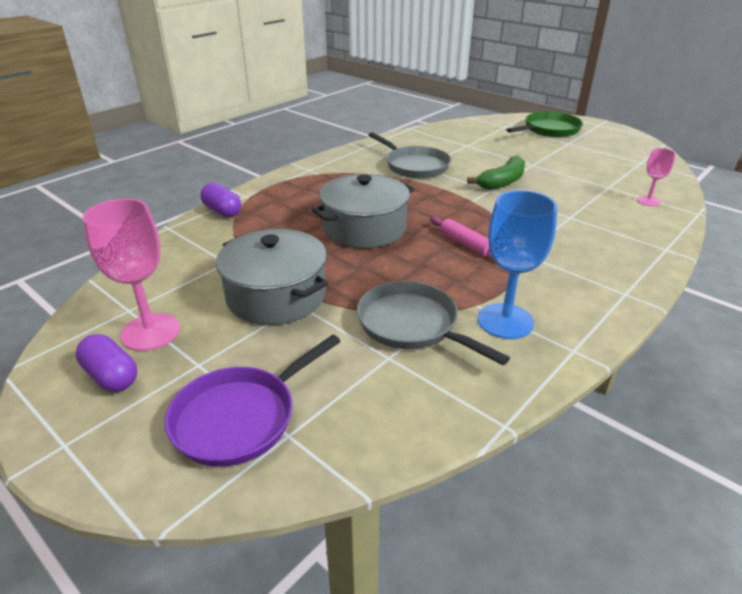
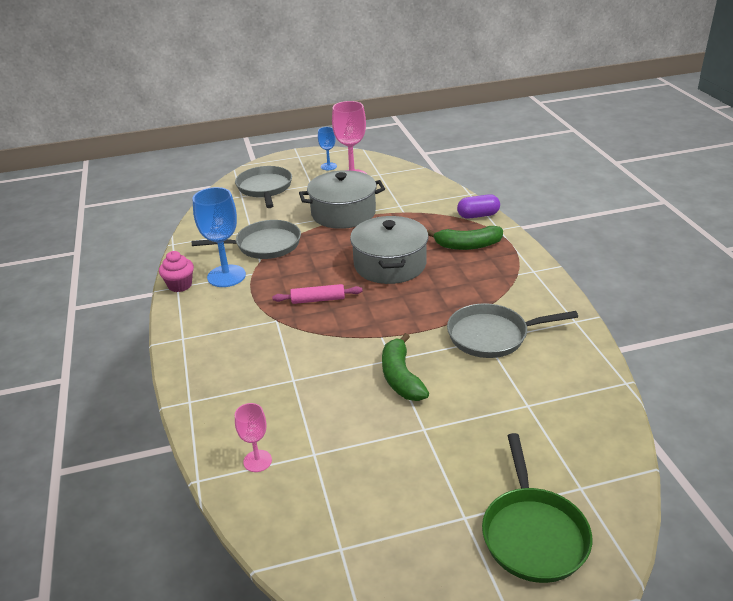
camera: 125 degrees right, 0 degrees up
purple capsule [75,334,137,392] -> blue goblet [318,127,337,170]
purple pan [165,335,341,467] -> grey pan [235,166,292,208]
none -> pink cupcake [159,251,194,292]
none -> green banana [427,226,503,250]

